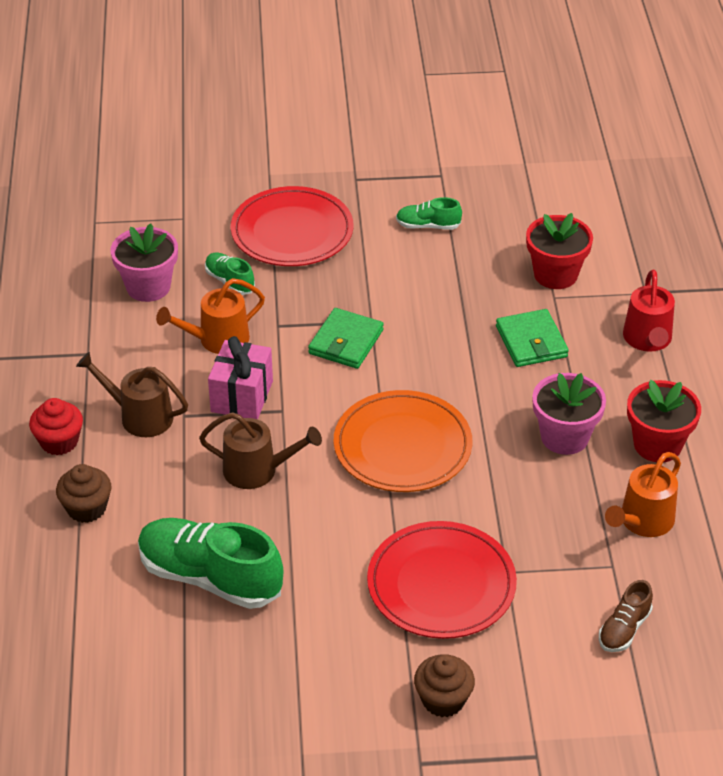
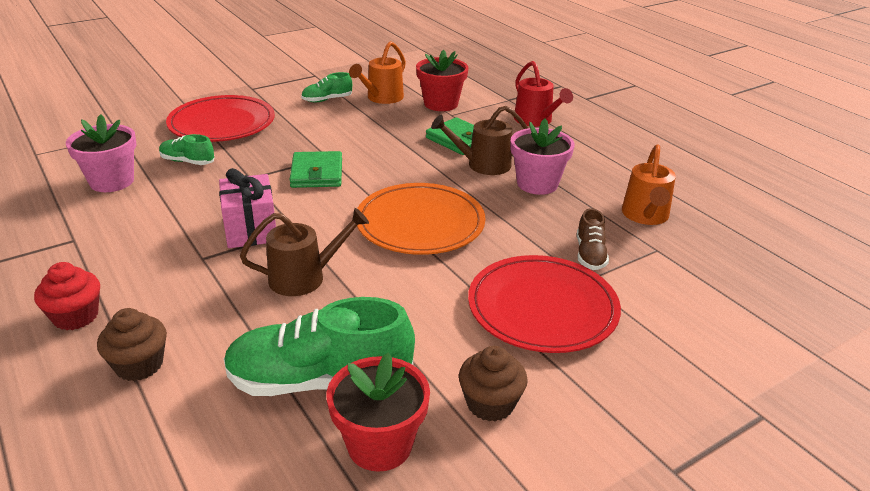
camera: 30 degrees left, 10 degrees down
brown watering can [76,352,188,437] -> brown watering can moved to [431,106,528,175]
orange watering can [156,278,265,354] -> orange watering can moved to [349,41,406,104]
brown cupcake [414,654,475,717] -> brown cupcake moved to [459,346,528,422]
brown shoe [599,580,653,652] -> brown shoe moved to [577,208,609,270]
red flower pot [627,380,701,462] -> red flower pot moved to [327,353,430,472]

